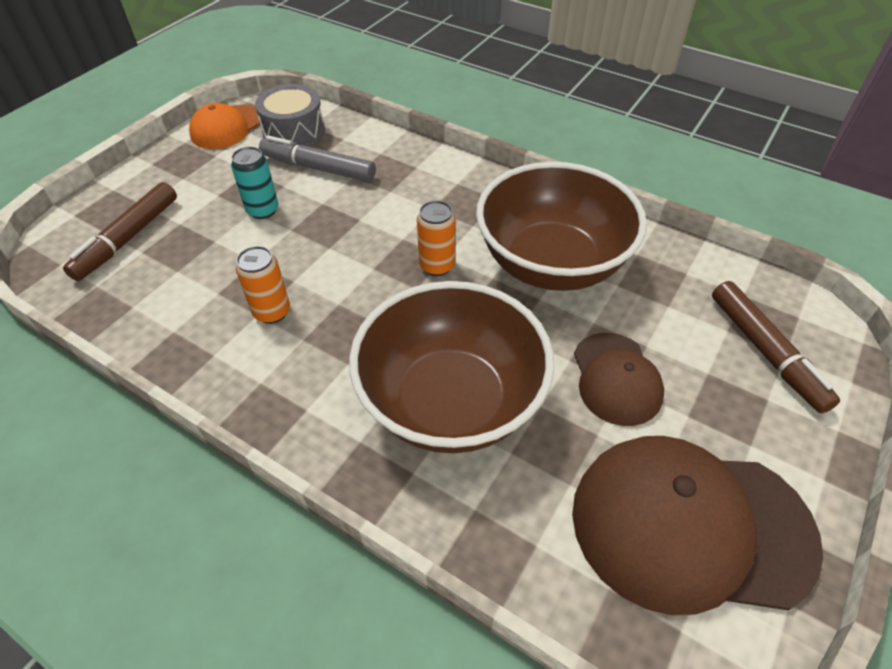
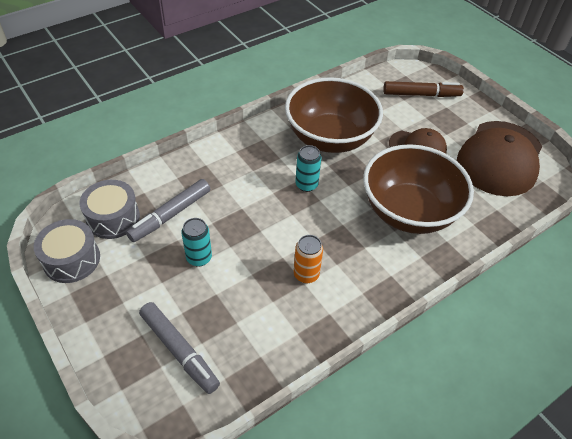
camera: 70 degrees left, 0 degrees up
brown marker [63,182,177,281] -> grey marker [139,302,220,394]
orange cap [189,103,260,149] -> grey drum [34,219,100,283]
orange can [417,200,455,276] -> turquoise can [295,145,321,192]

